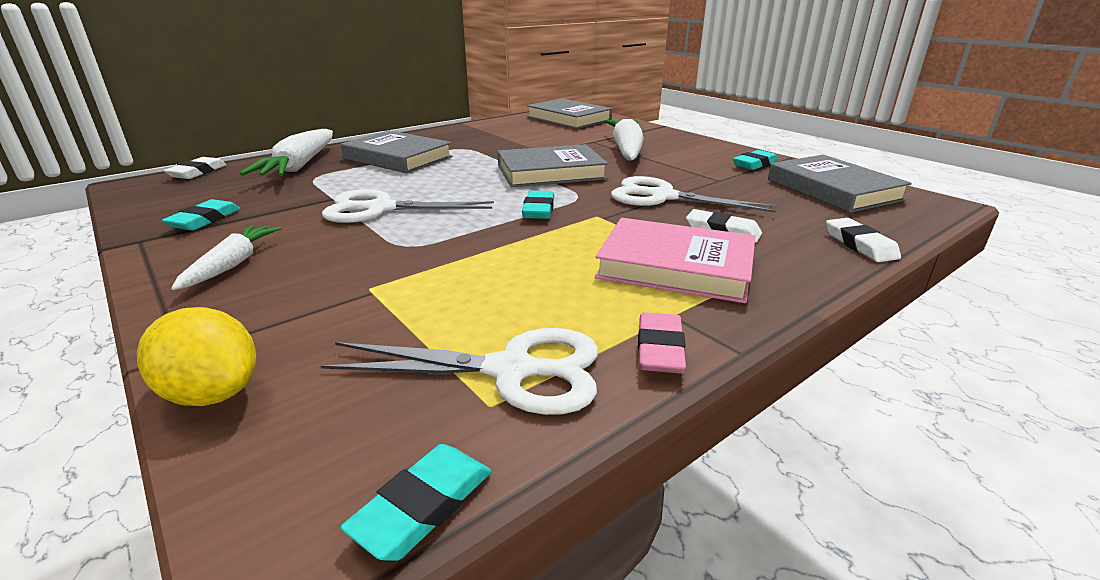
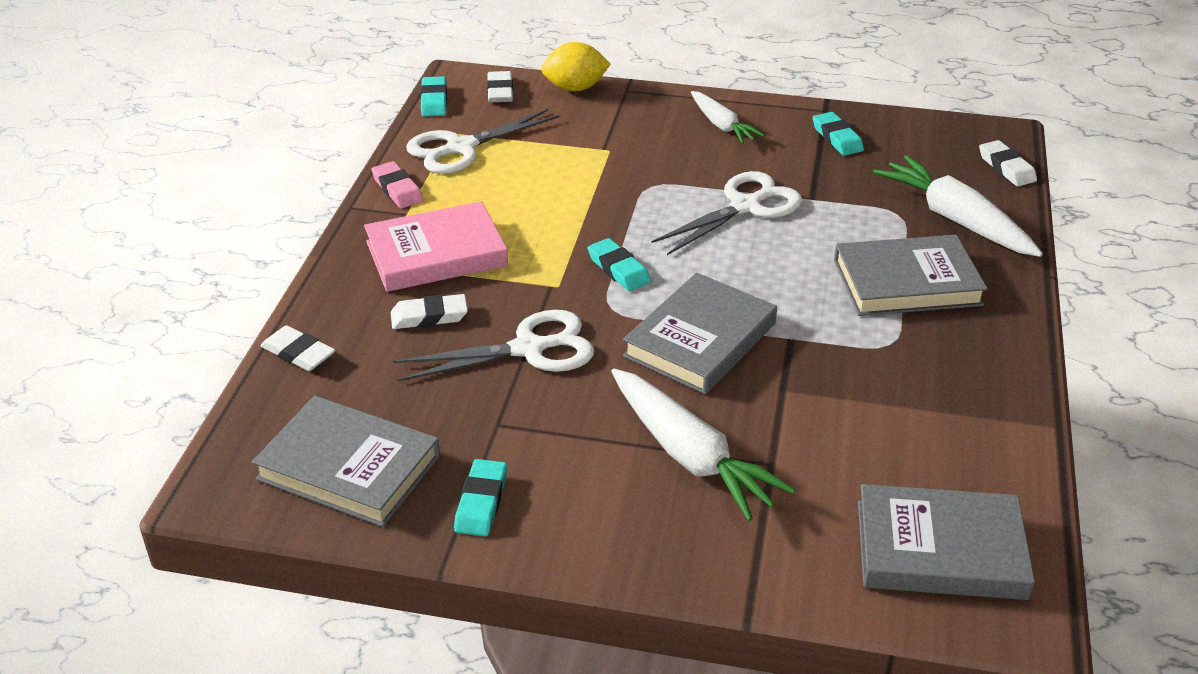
camera: 140 degrees right, 10 degrees up
none -> white eraser [487,71,513,102]

